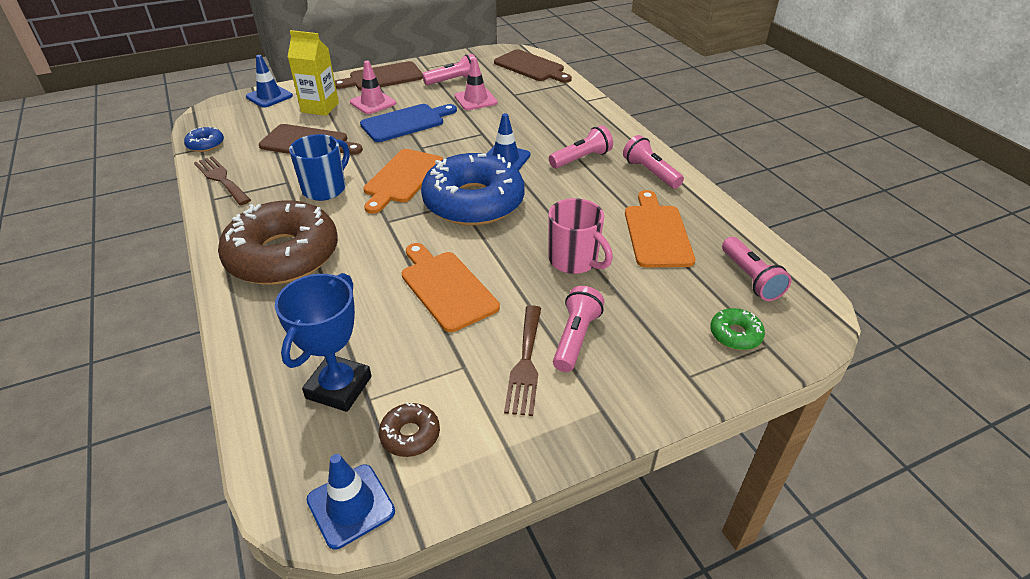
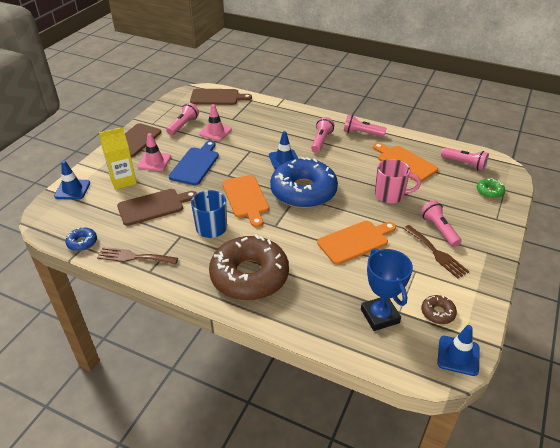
camera: 40 degrees left, 0 degrees up
orange cutting board [401,243,500,332] -> orange cutting board turned 135 degrees clockwise [317,221,396,265]

